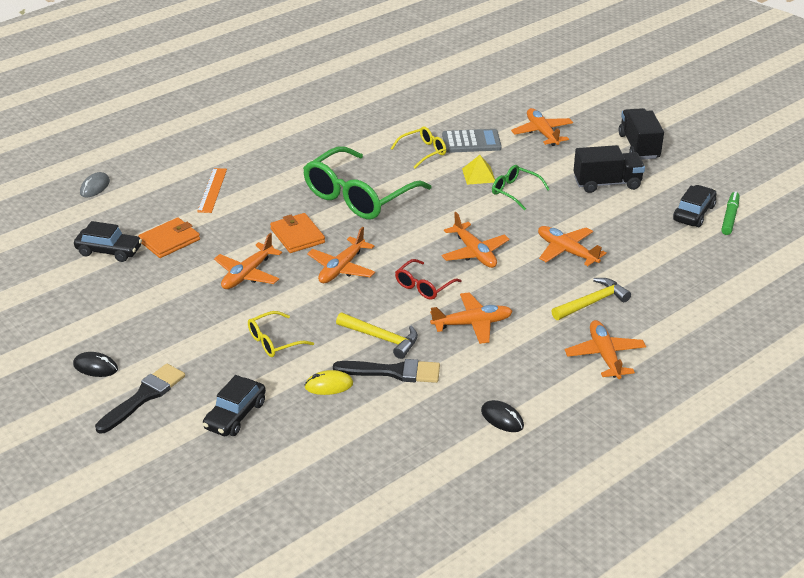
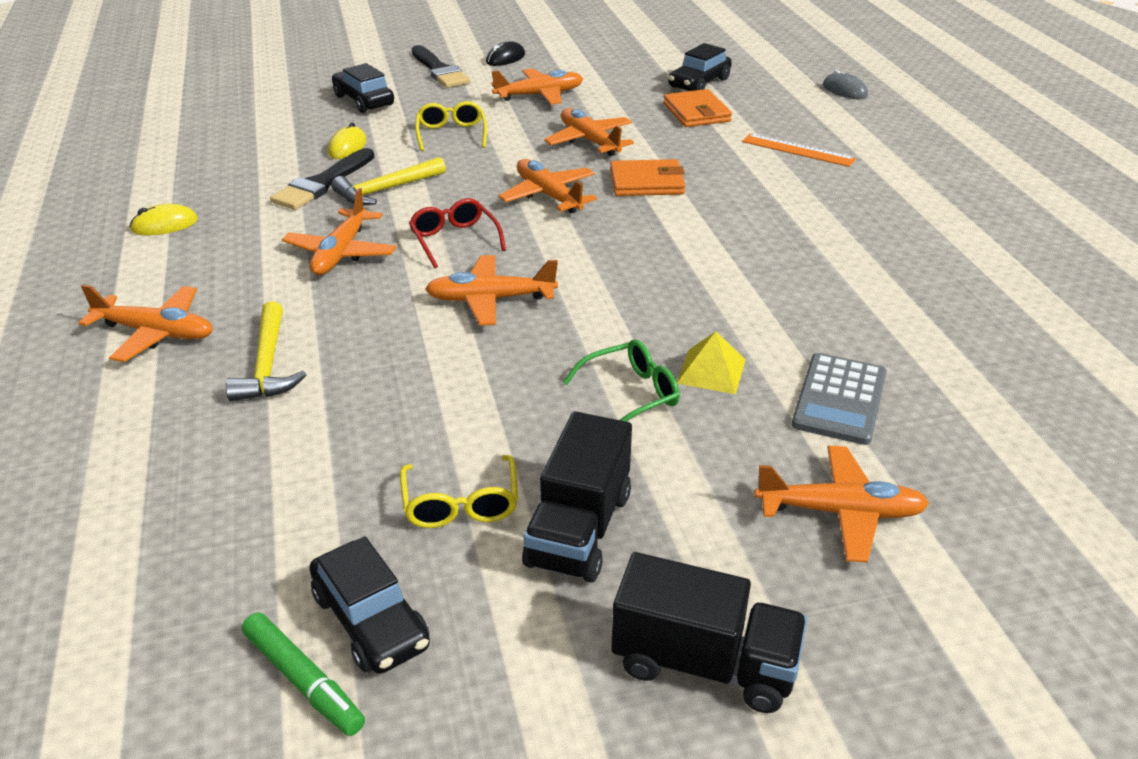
camera: 115 degrees right, 0 degrees up
green glasses [303,146,432,219] -> none
yellow glasses [390,127,446,168] -> yellow glasses moved to [400,455,518,528]
black mouse [481,400,524,432] -> yellow mouse [130,204,198,235]
orange plane [538,226,607,266] -> orange plane moved to [491,69,583,105]

